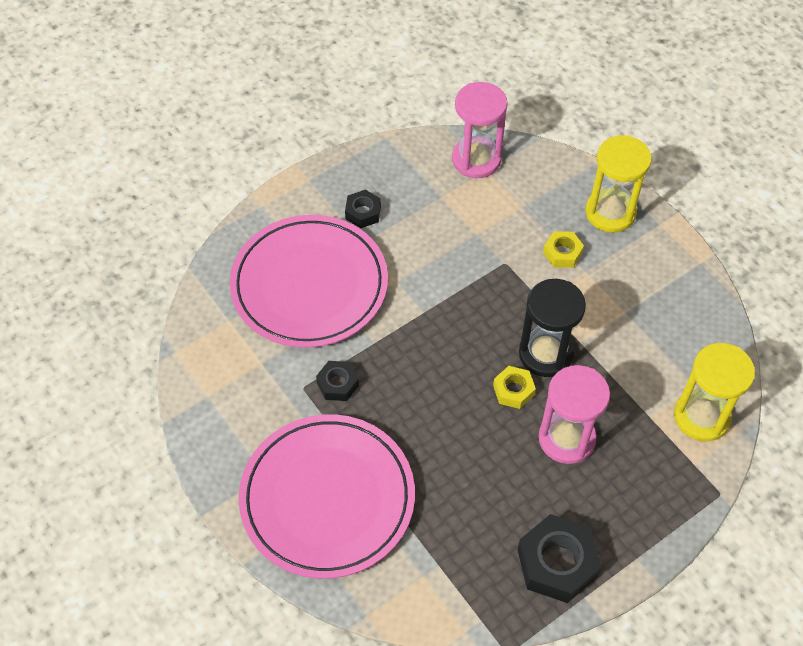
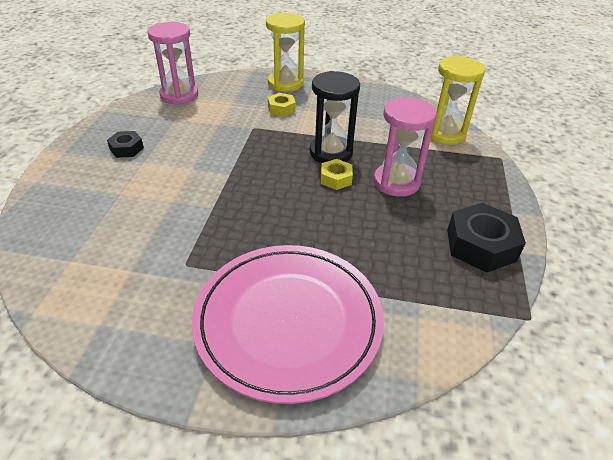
camera: 45 degrees left, 15 degrees down
pink plate [230,215,388,348] -> none
black nut [316,361,359,401] -> none

